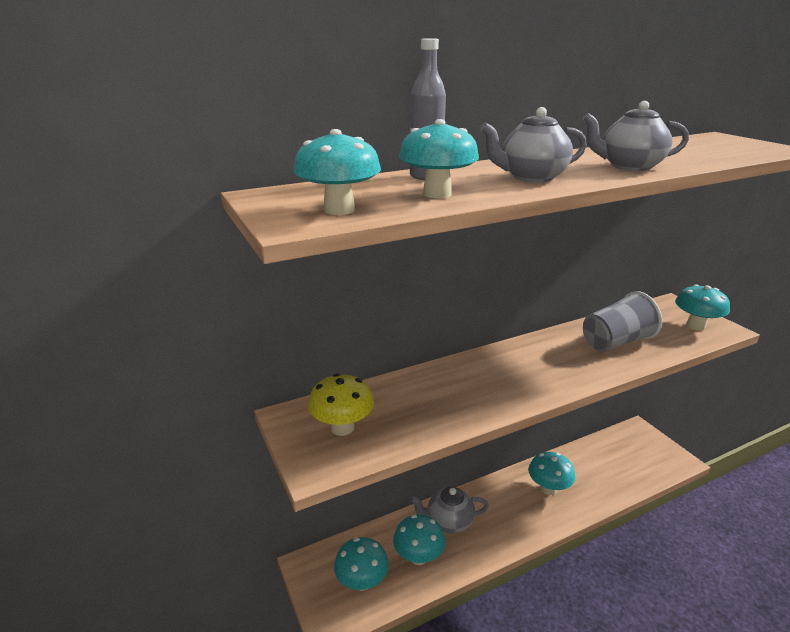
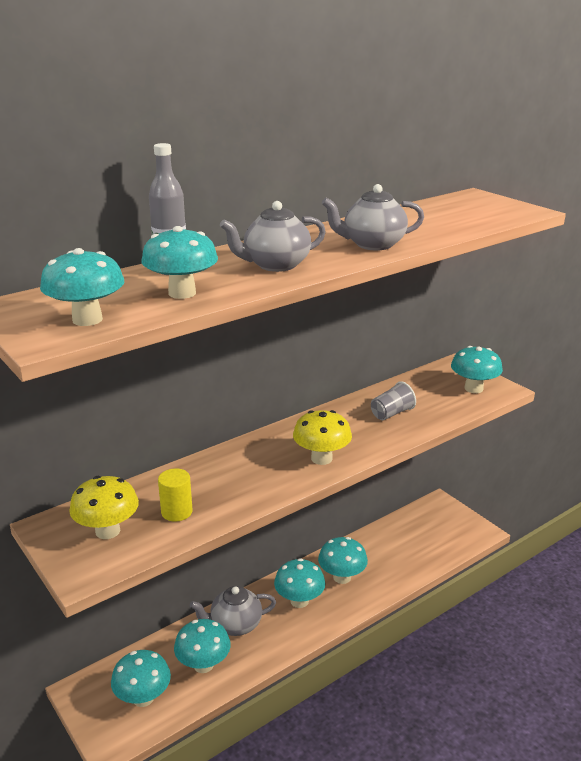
camera: 10 degrees left, 0 degrees up
grey cup [583,291,662,352] -> grey cup [371,381,416,420], size x0.59
none -> yellow cylinder [158,468,193,522]
none -> turquoise mushroom [274,558,326,608]
none -> yellow mushroom [293,410,352,465]

